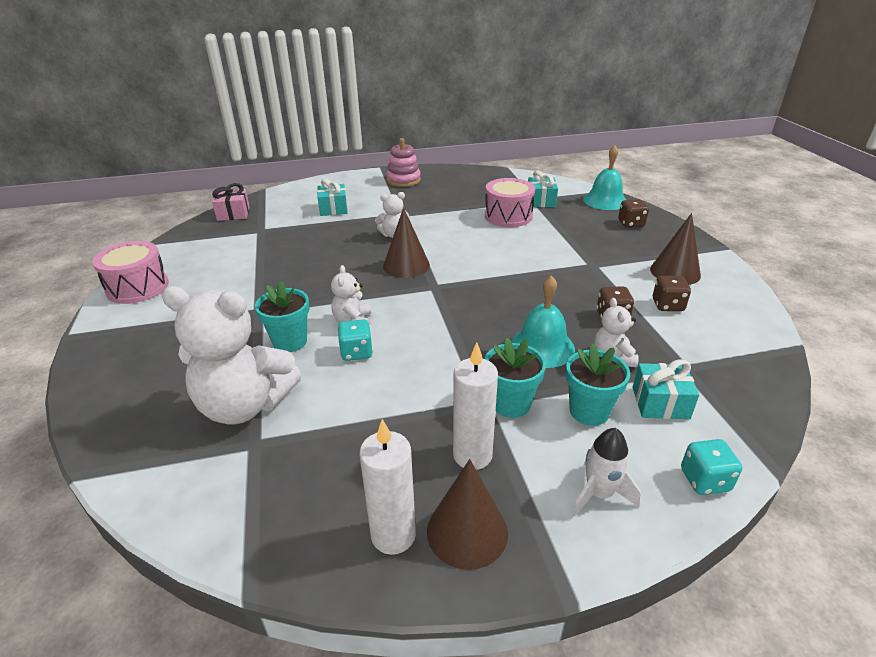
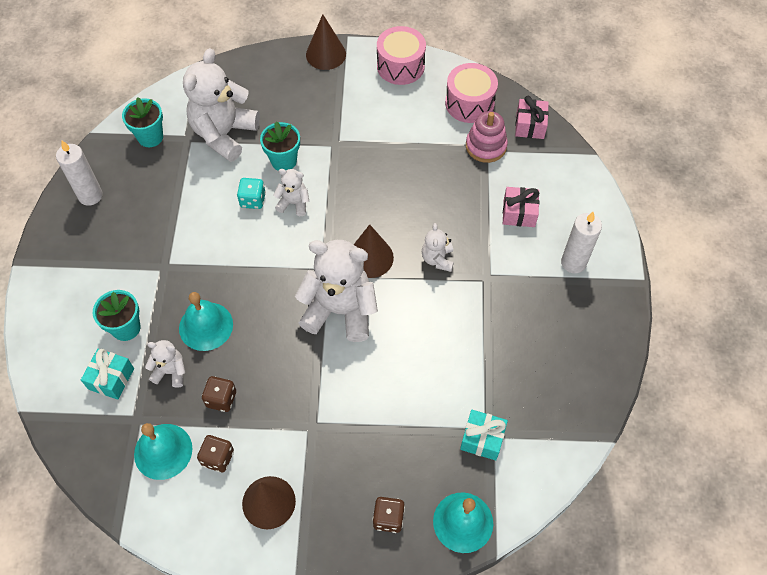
camera: 105 degrees right, 25 degrees up
turquoise gift [317,178,348,216] -> pink gift [503,187,540,227]
pink stacking toy [386,138,421,187] -> pink stacking toy moved to [466,111,508,163]
brown cone [427,459,508,570] -> brown cone moved to [306,14,346,70]
white candle [453,343,498,470] -> white candle moved to [561,211,602,273]
pink drum [485,178,535,227] -> pink drum moved to [445,63,498,123]
turquoise flower pot [485,338,546,418] -> turquoise flower pot moved to [122,97,163,147]
white rocket [572,428,641,516] -> none
turquoise dice [681,439,742,495] -> none
none -> turquoise bell [134,423,193,480]
none -> white teddy bear [295,240,378,342]

